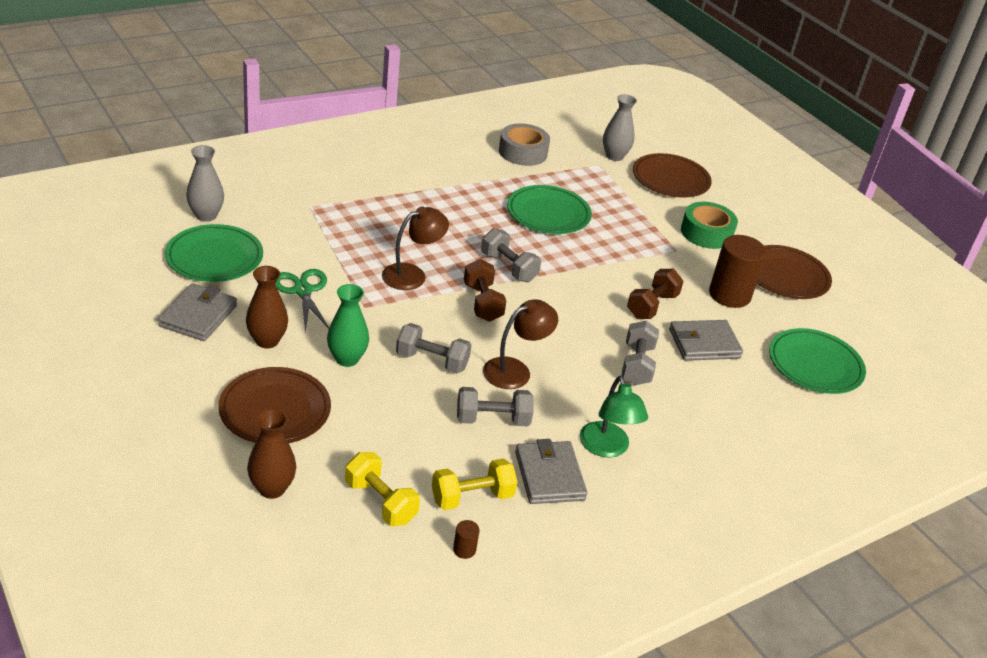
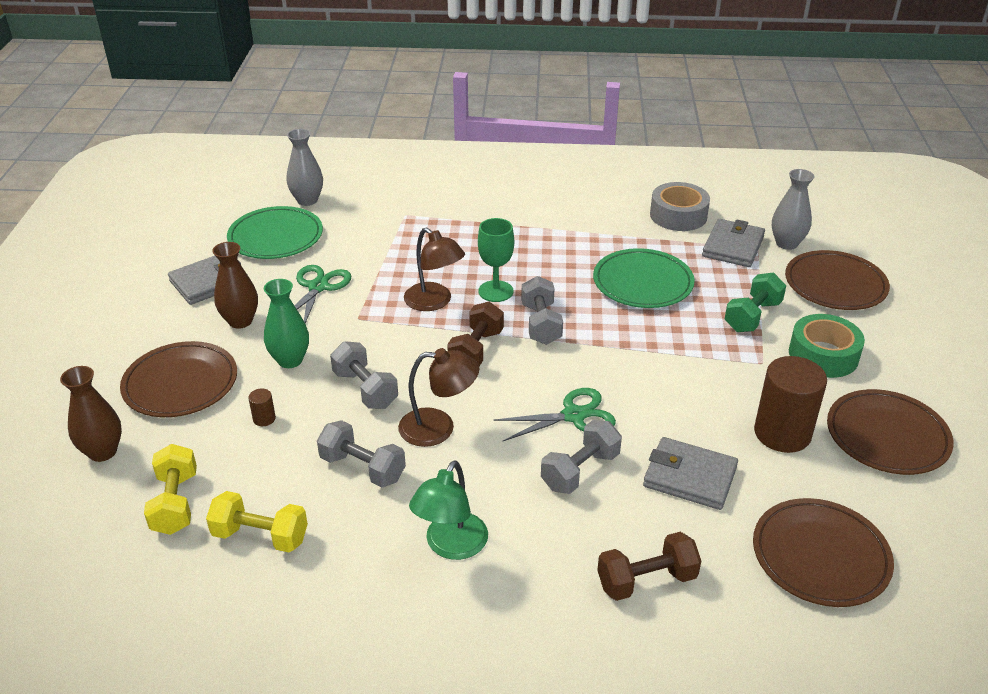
camera: 40 degrees right, 0 degrees up
brown lamp [382,207,449,290] -> brown lamp turned 45 degrees clockwise [404,228,465,311]
brown cylinder [453,520,480,559] -> brown cylinder moved to [248,388,276,426]
grey wallet [515,439,587,504] -> grey wallet moved to [702,219,765,267]
brown dumbbell [627,269,684,319] -> brown dumbbell moved to [597,532,701,601]
green plate [769,328,866,394] -> brown plate [753,498,894,607]
none -> green goblet [478,218,514,302]
none -> green scissors [493,388,616,442]
none -> green dumbbell [725,273,786,332]

